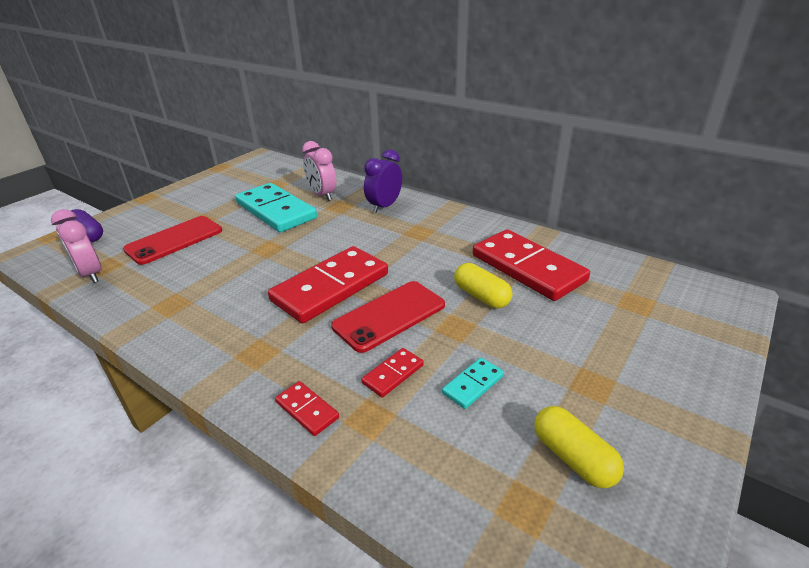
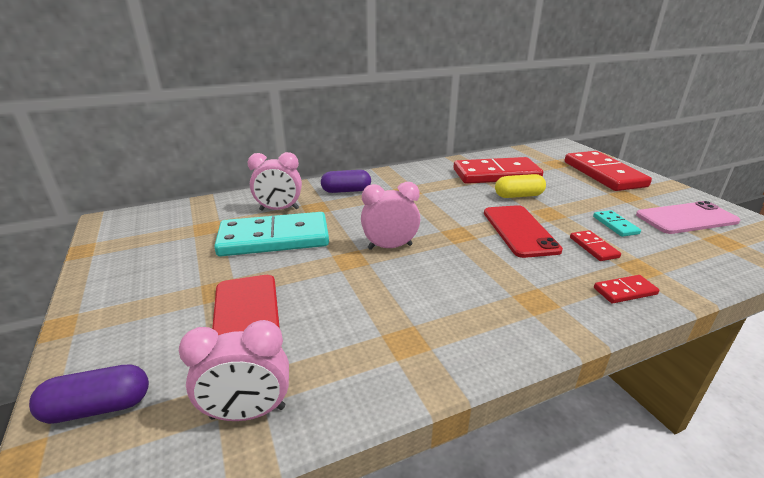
camera: 60 degrees left, 5 degrees down
red domino [268,246,388,323] -> red domino moved to [565,151,652,191]
purple clock [364,149,402,213] -> purple capsule [321,170,371,193]
yellow capsule [535,406,624,488] -> pink phone [636,201,740,234]
none -> pink clock [361,182,420,250]

